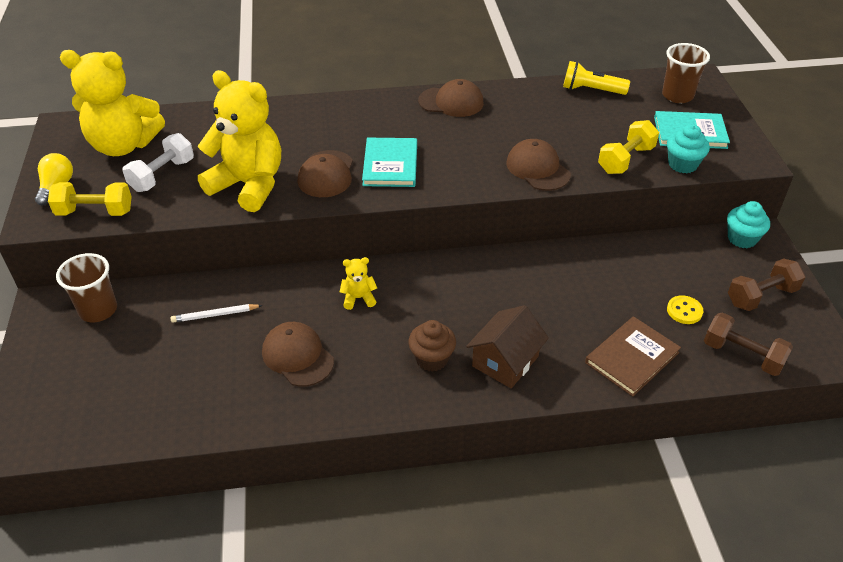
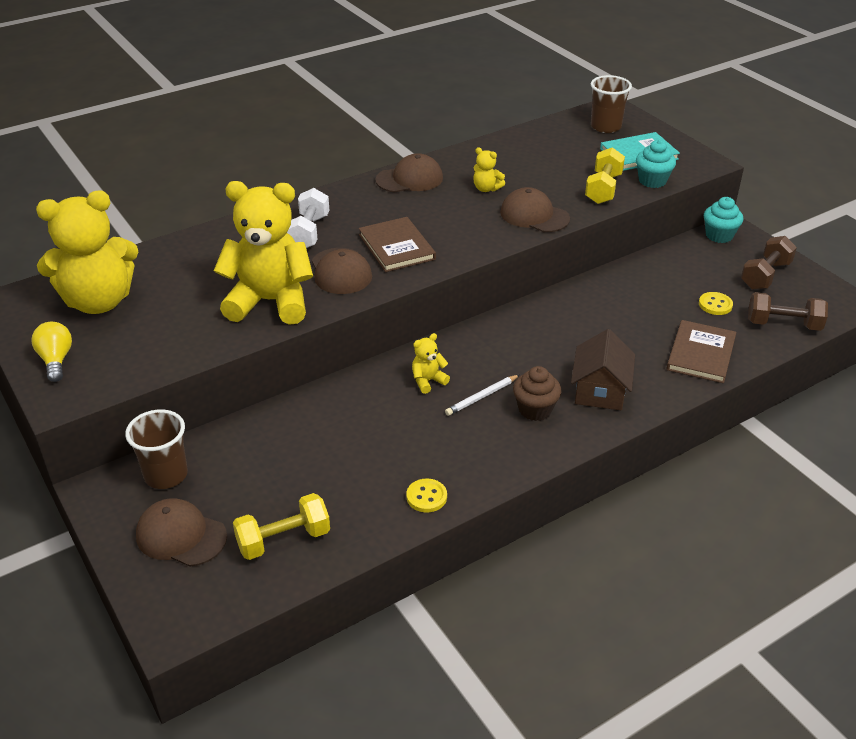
camera: 25 degrees left, 5 degrees down
yellow dumbbell [48,182,132,216] -> yellow dumbbell moved to [233,493,330,560]
white dumbbell [122,133,194,192] -> white dumbbell moved to [287,188,329,248]
white pencil [170,304,263,323] -> white pencil moved to [445,375,519,416]
brown cap [262,322,334,387] -> brown cap moved to [136,498,227,567]
turquoise book [362,138,417,187] -> brown book [359,217,436,272]
yellow flashlight [563,61,630,95] -> none
none -> yellow button [406,479,447,513]
none -> yellow teddy bear [473,147,505,192]

